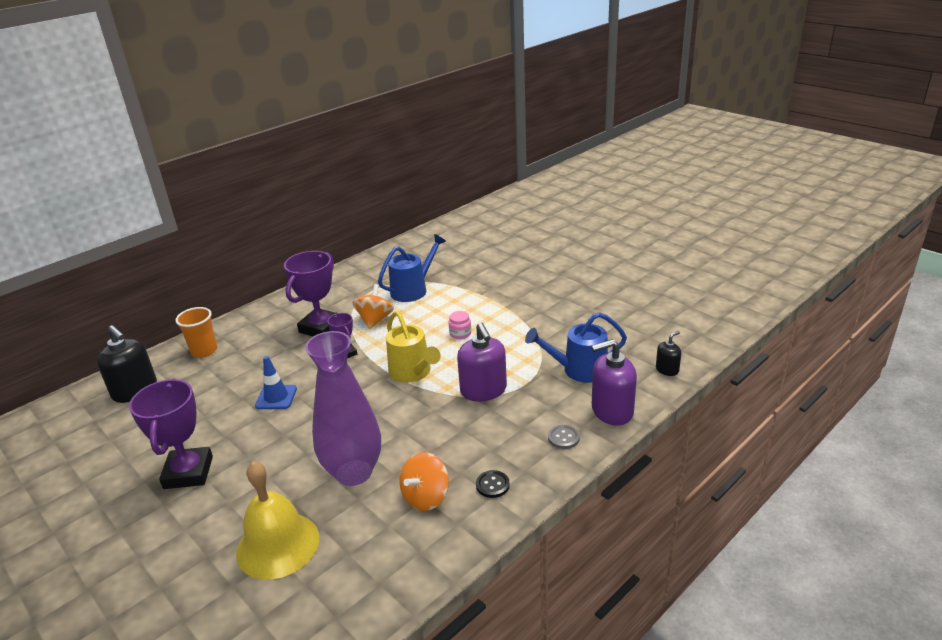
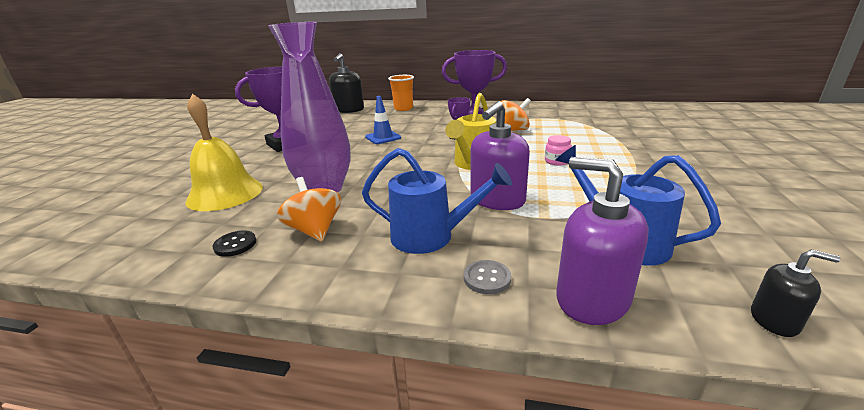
camera: 55 degrees right, 5 degrees down
blue watering can [378,234,446,302] -> blue watering can moved to [362,148,512,254]
orange spinning top [399,452,449,511] -> orange spinning top turned 60 degrees clockwise [277,177,341,241]
black button [476,470,510,498] -> black button moved to [212,230,256,257]

